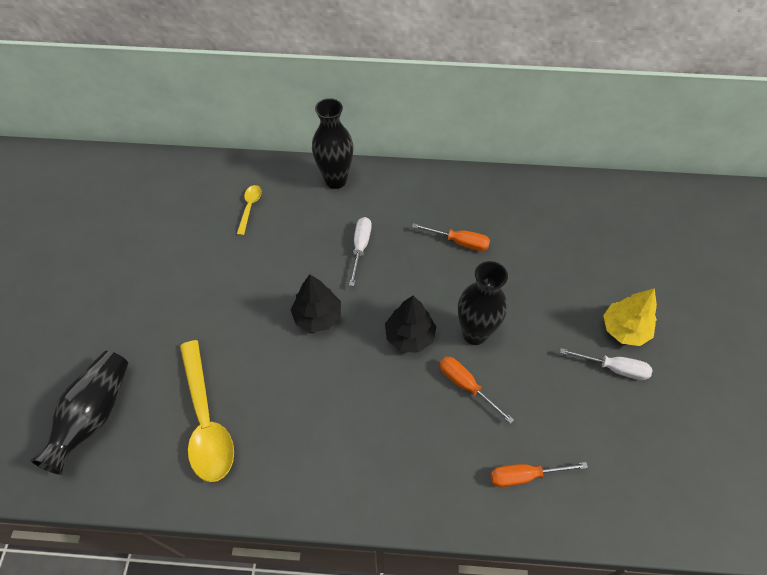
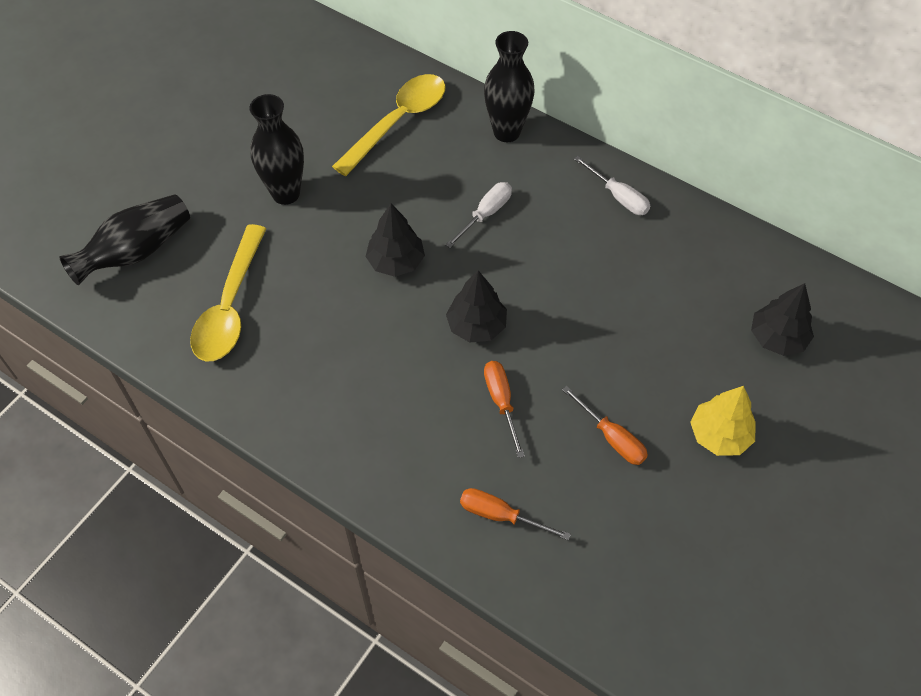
camera: 30 degrees right, 0 degrees up
yellow spoon [237,185,262,235] -> yellow spoon [332,74,446,176], size x2.11
orange screwdriver [412,223,490,251] -> orange screwdriver moved to [562,386,648,465]
black vase [458,261,508,345] -> black vase moved to [249,94,304,205]
white screwdriver [560,348,652,380] -> white screwdriver moved to [574,156,650,215]
none -> black tree [751,283,814,356]

